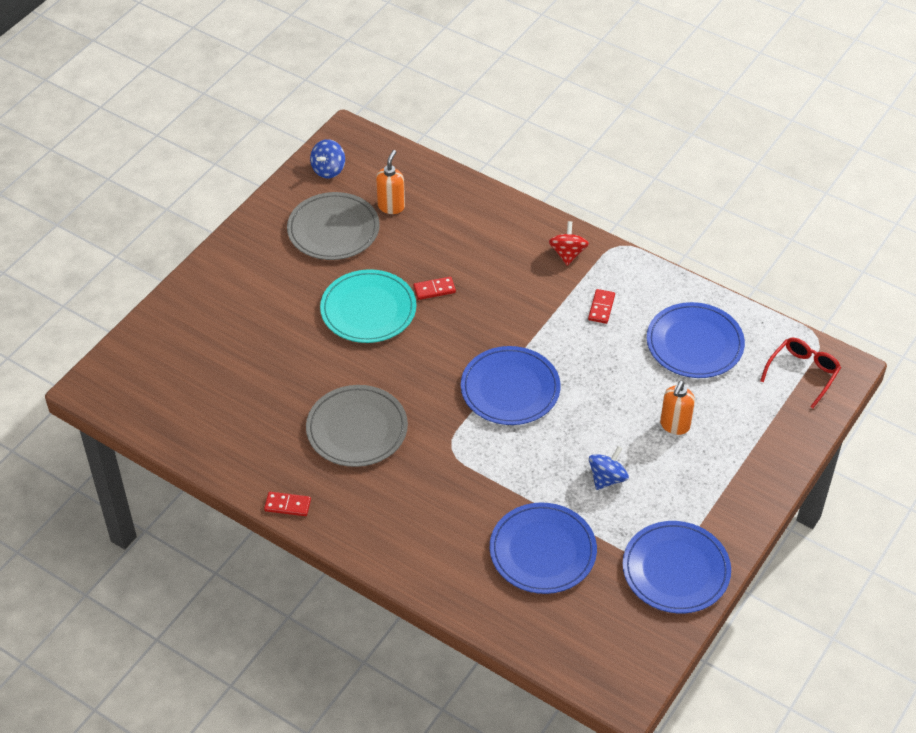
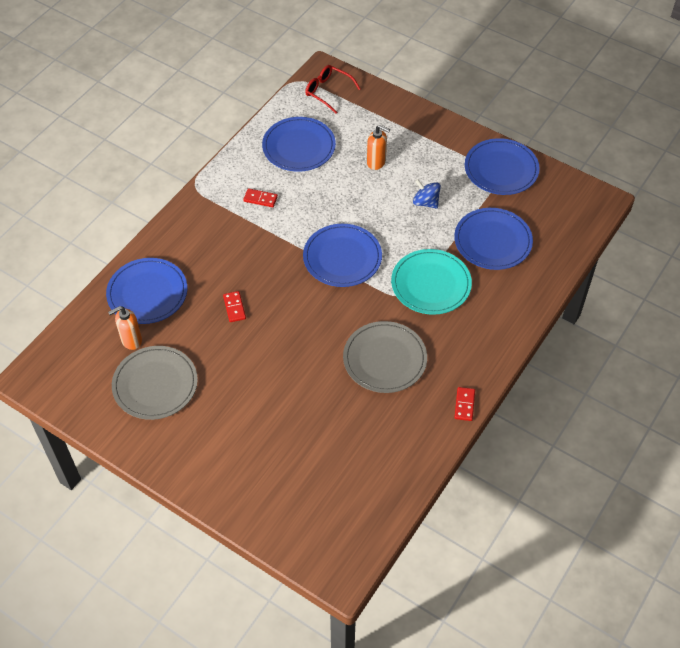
camera: 90 degrees left, 5 degrees up
blue spinning top [310,139,345,178] -> none
turquoise plate [320,269,416,343] -> turquoise plate moved to [391,249,472,315]
orange soap dispenser [376,150,405,214] -> orange soap dispenser turned 45 degrees counterclockwise [108,306,142,350]
red spinning top [548,221,589,266] -> none
none -> blue plate [106,258,187,324]

